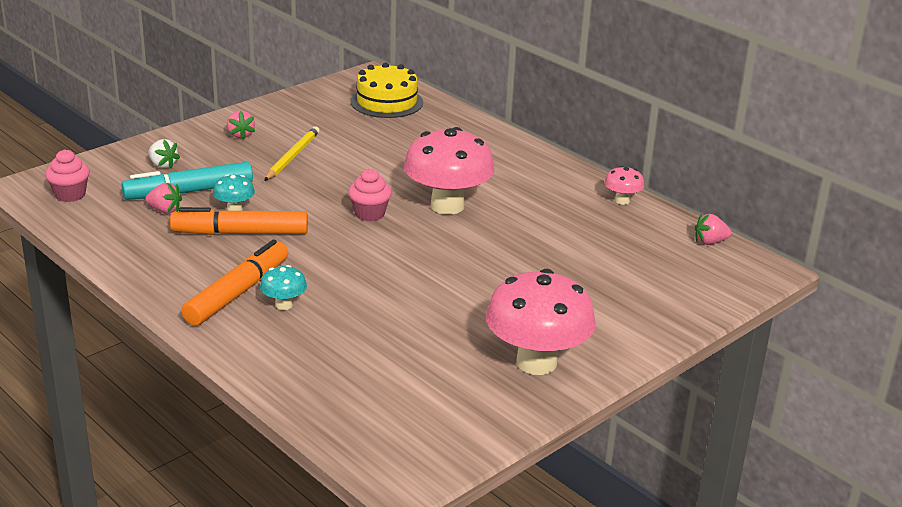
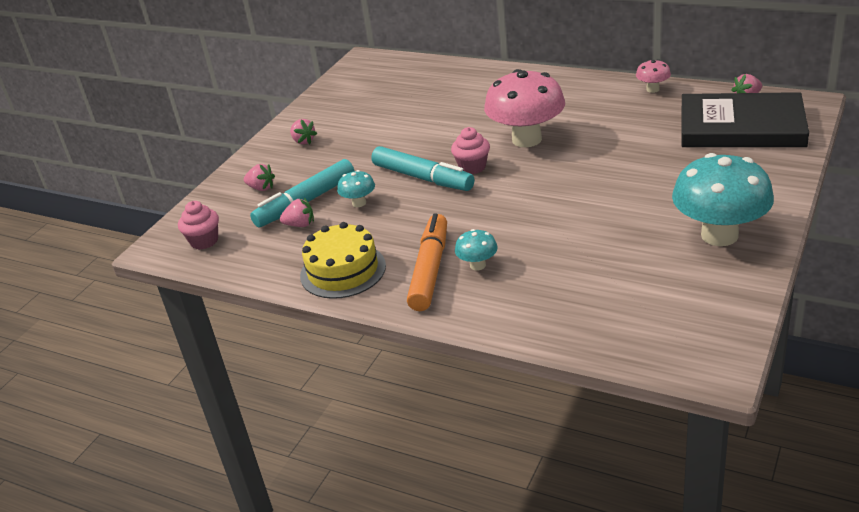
camera: 15 degrees left, 5 degrees up
white strawberry [148,139,180,169] -> pink strawberry [244,164,275,191]
orange marker [170,207,308,235] -> none
yellow pencil [264,126,320,181] -> none
yellow cake [351,63,423,118] -> yellow cake moved to [300,222,386,299]
pink mushroom [486,269,596,375] -> turquoise mushroom [672,153,774,246]
none -> turquoise marker [371,146,474,191]
none -> black book [681,92,809,147]

